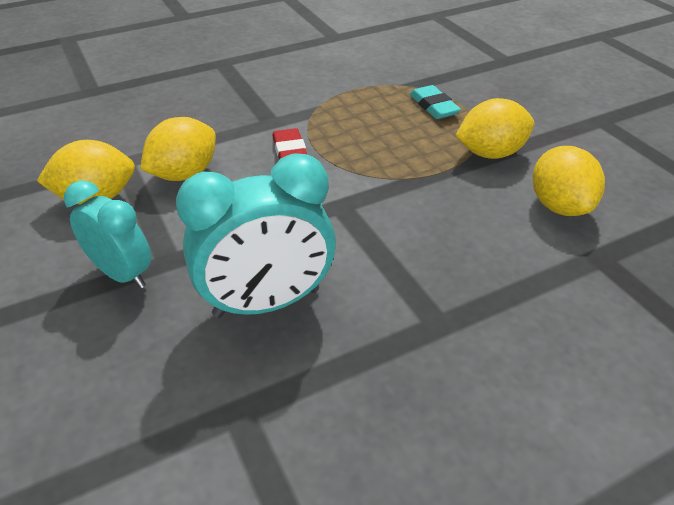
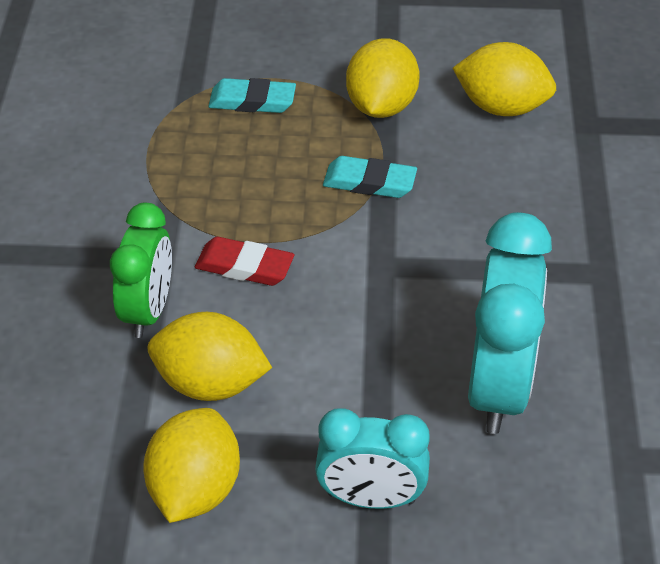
camera: 60 degrees left, 5 degrees up
turquoise clock [64,180,151,289] -> turquoise clock turned 150 degrees counterclockwise [315,408,430,509]
yellow lemon [140,117,216,181] -> yellow lemon turned 60 degrees counterclockwise [148,312,272,401]
none -> green clock [110,203,172,338]
none -> turquoise eraser [323,156,417,198]

